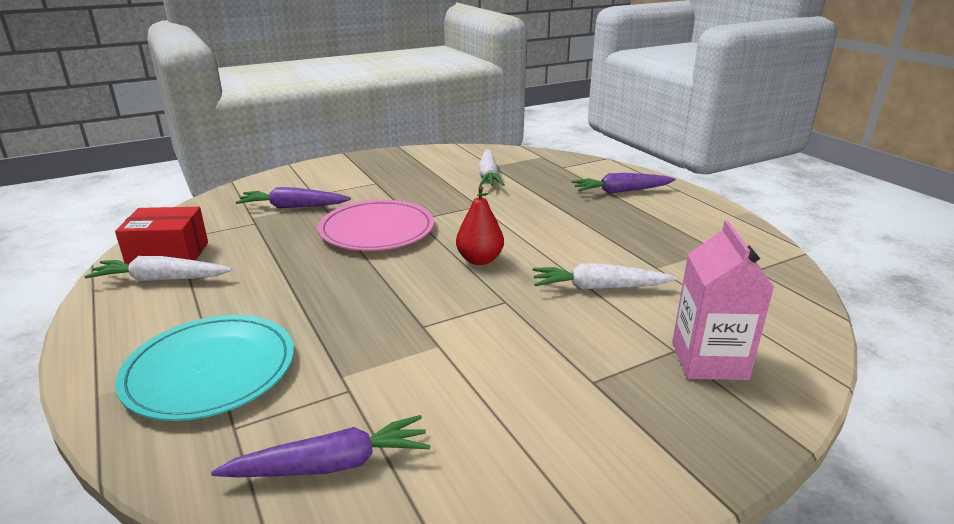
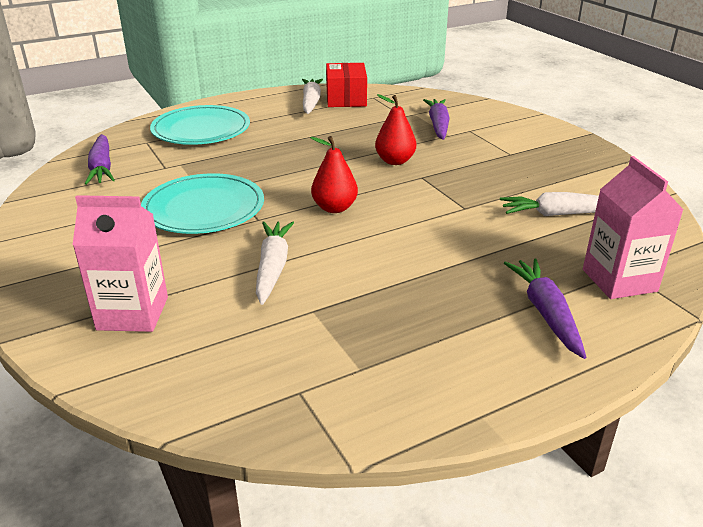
camera: 90 degrees right, 5 degrees up
pink plate [318,200,434,251] -> red pear [375,94,416,165]
none -> turquoise plate [141,173,264,234]
none -> pink carton [583,156,684,299]

